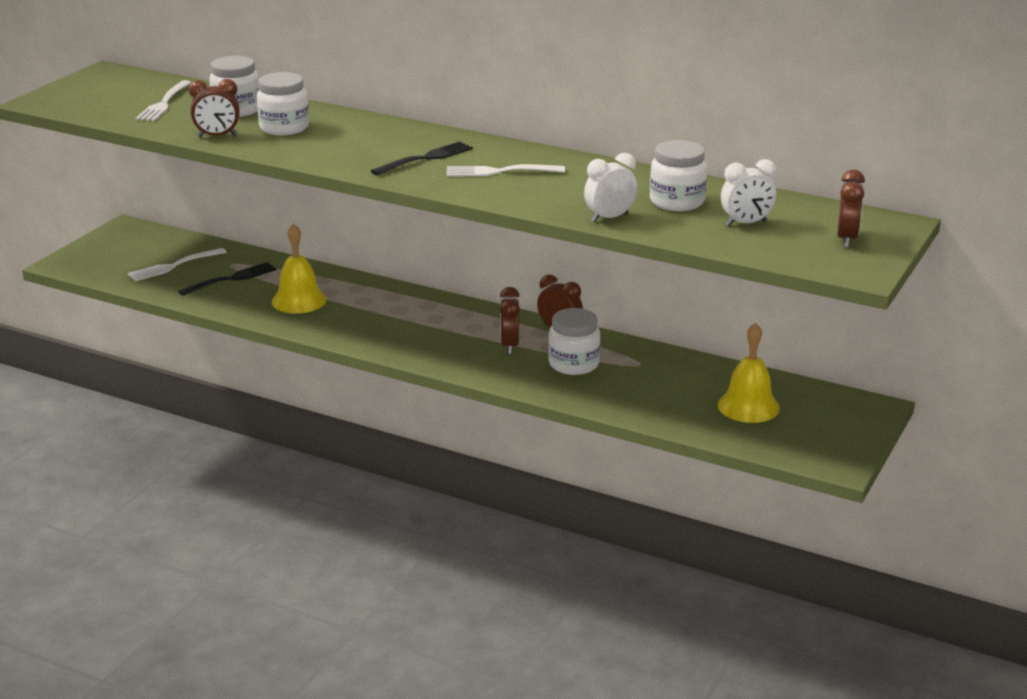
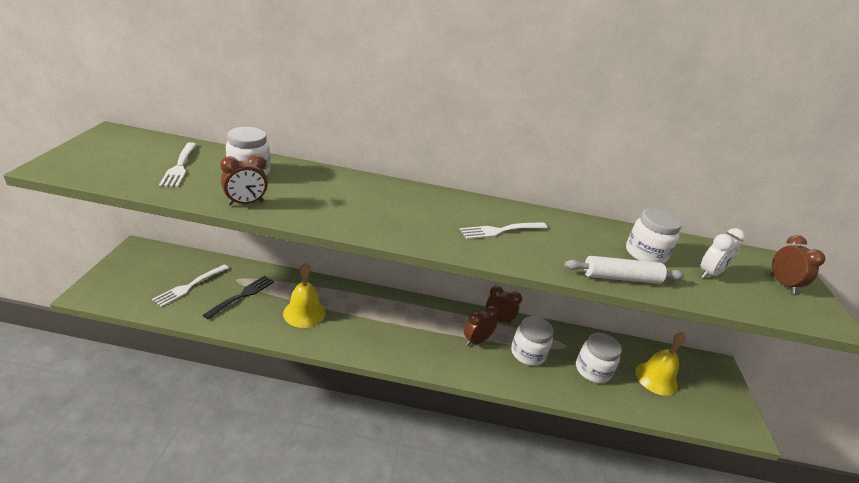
camera: 25 degrees left, 5 degrees up
white jar [257,72,309,135] -> white jar moved to [576,333,622,383]
black fork [371,141,473,175] -> none
brown clock [500,287,520,354] -> brown clock turned 75 degrees clockwise [464,305,498,346]
white clock [584,153,637,222] -> white rolling pin [565,256,684,284]

